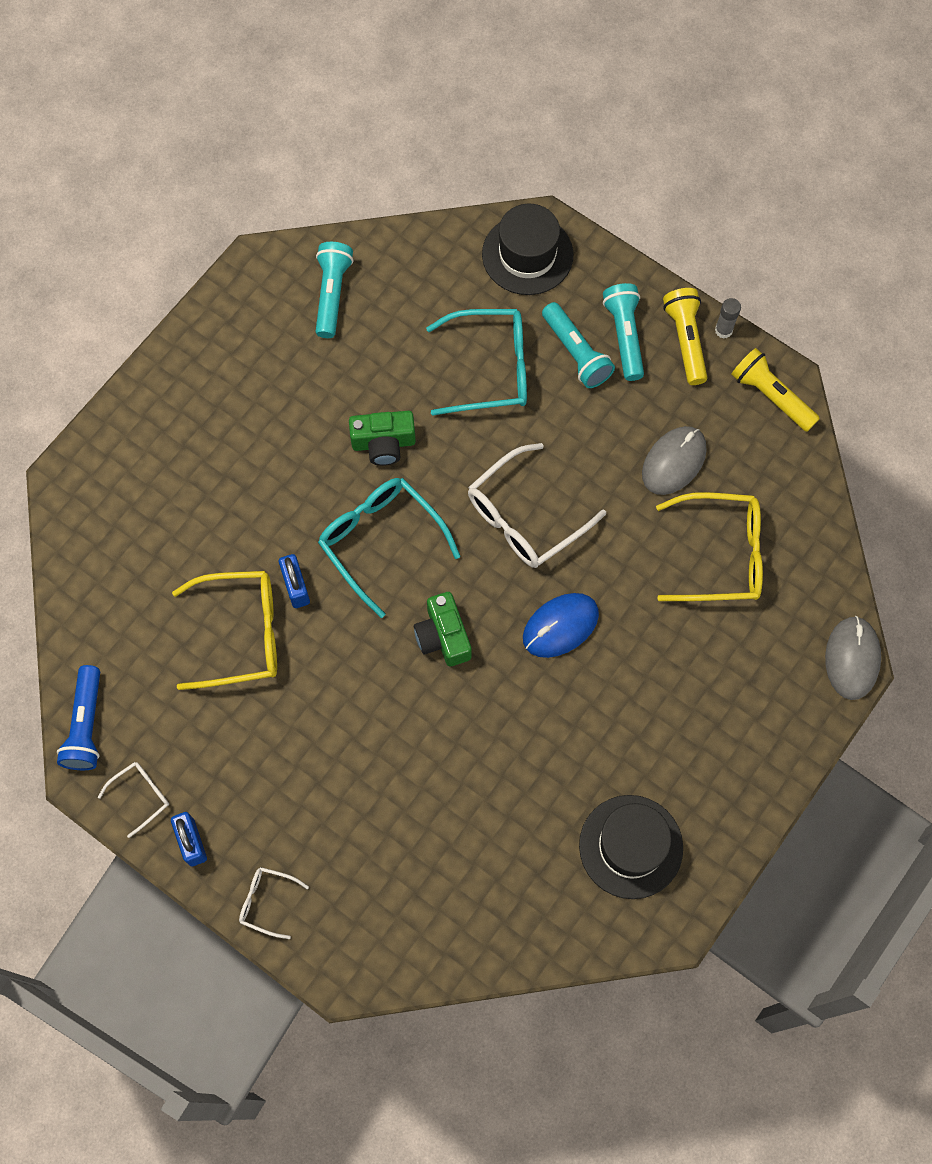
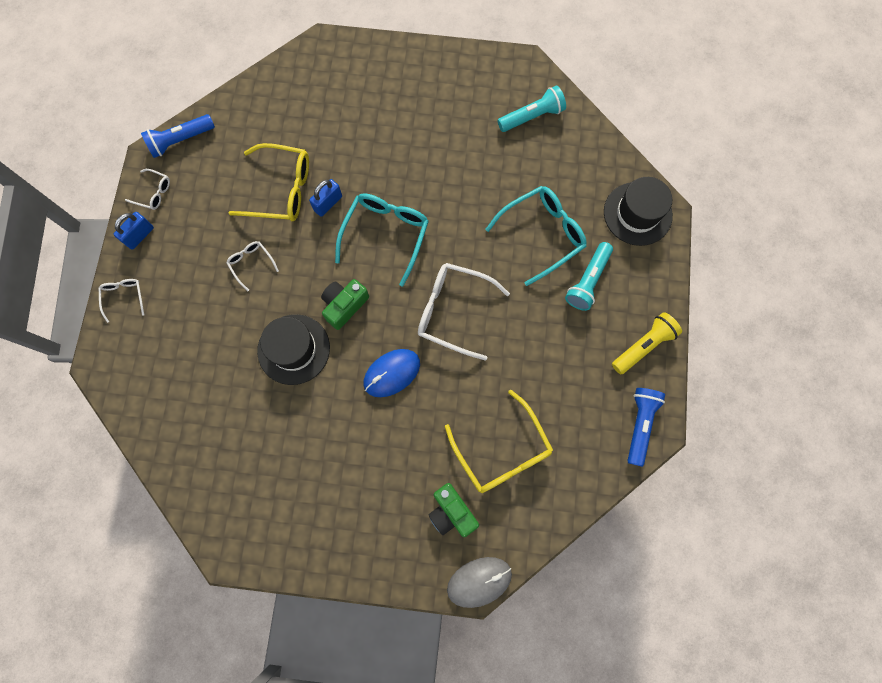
camera: 60 degrees right, 5 degrees up
yellow glasses [172,571,277,690] -> yellow glasses turned 45 degrees counterclockwise [228,143,309,221]
green camera [349,411,416,466] -> green camera moved to [429,483,479,537]
turquoise glasses [426,309,527,416] -> turquoise glasses turned 90 degrees counterclockwise [485,186,587,286]
blue mouse [523,593,599,658] -> blue mouse turned 60 degrees counterclockwise [364,349,420,397]
black hat [579,795,683,899] -> black hat moved to [257,314,330,385]
turquoise flashlight [603,283,644,381] -> none
grey mouse [642,426,707,495] -> none
grey glue stick [715,298,741,339] -> none
yellow flashlight [731,348,820,432] -> blue flashlight [627,388,665,467]
none -> white glasses [226,241,279,291]

